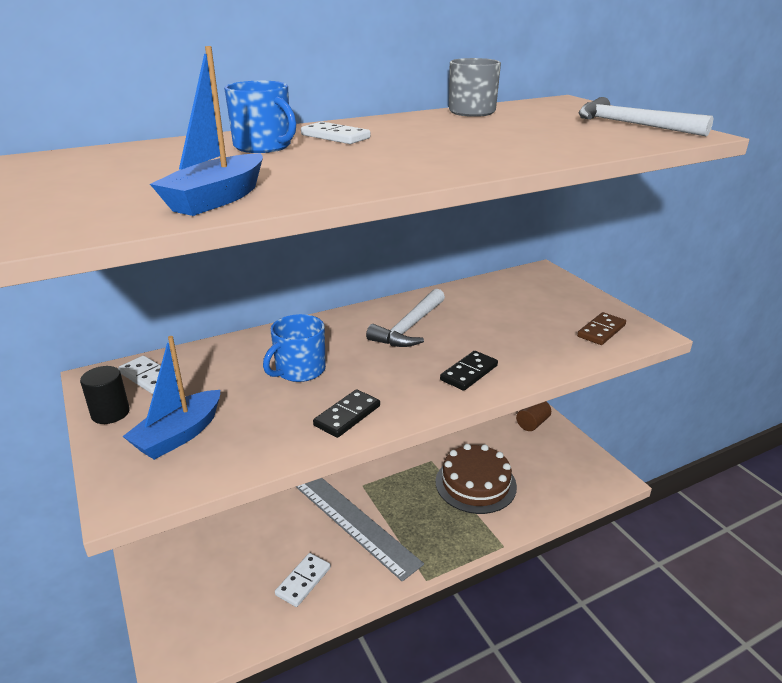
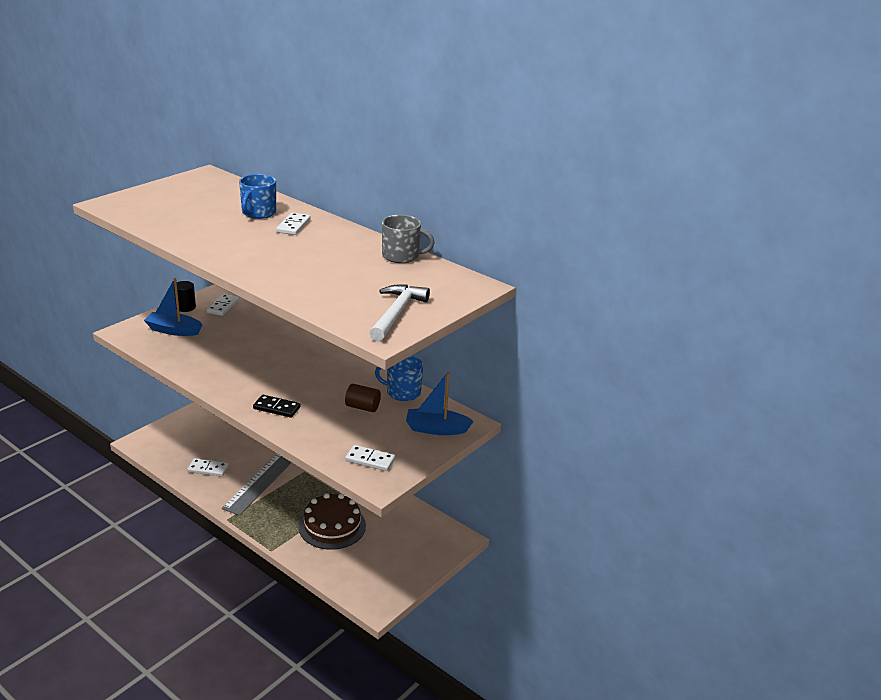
camera: 65 degrees right, 0 degrees up
blue boat [150,46,263,216] -> blue boat moved to [406,372,474,435]
blue mug [263,314,326,382] -> blue mug moved to [375,356,423,401]
black domino [313,389,380,438] -> none
white hammer [366,289,445,347] -> none
brown cylinder [516,401,551,431] -> brown cylinder moved to [345,384,381,412]
brown domino [577,312,626,345] -> white domino [345,445,395,471]

